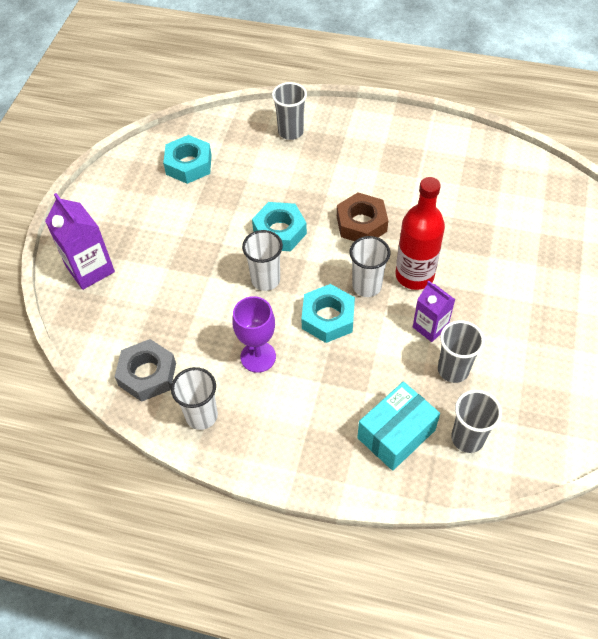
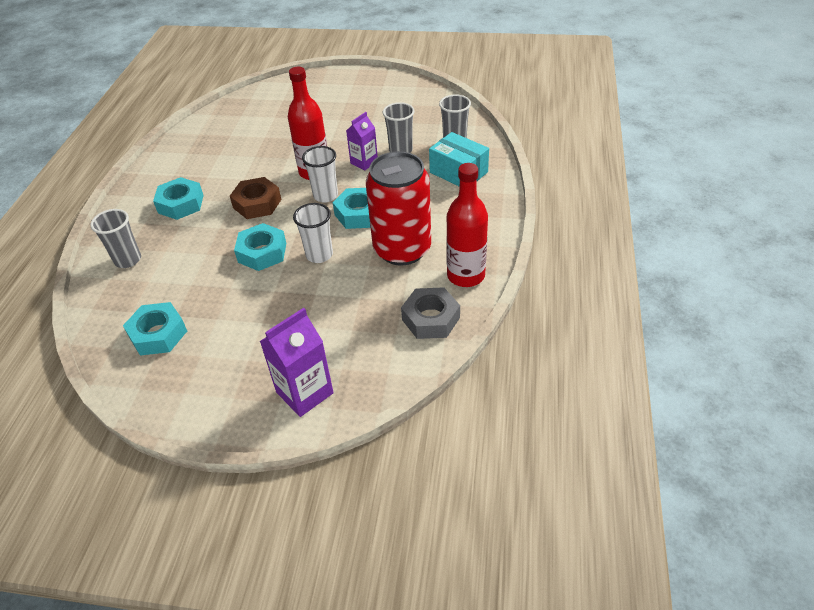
camera: 95 degrees left, 10 degrees down
white cup [171,367,218,430] -> red bottle [446,163,488,287]
purple goblet [232,296,276,373] -> red can [366,151,431,266]
none -> turquoise nut [153,177,204,220]

